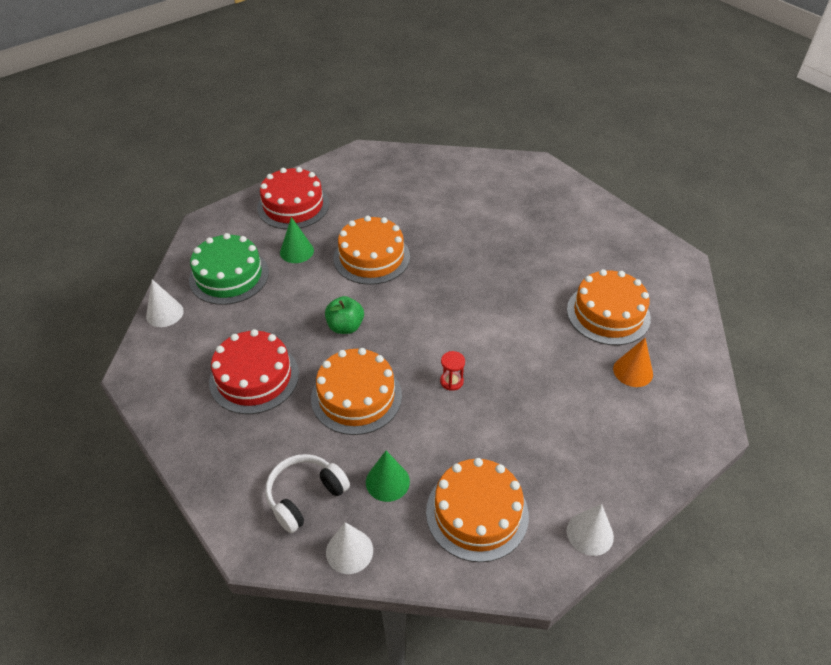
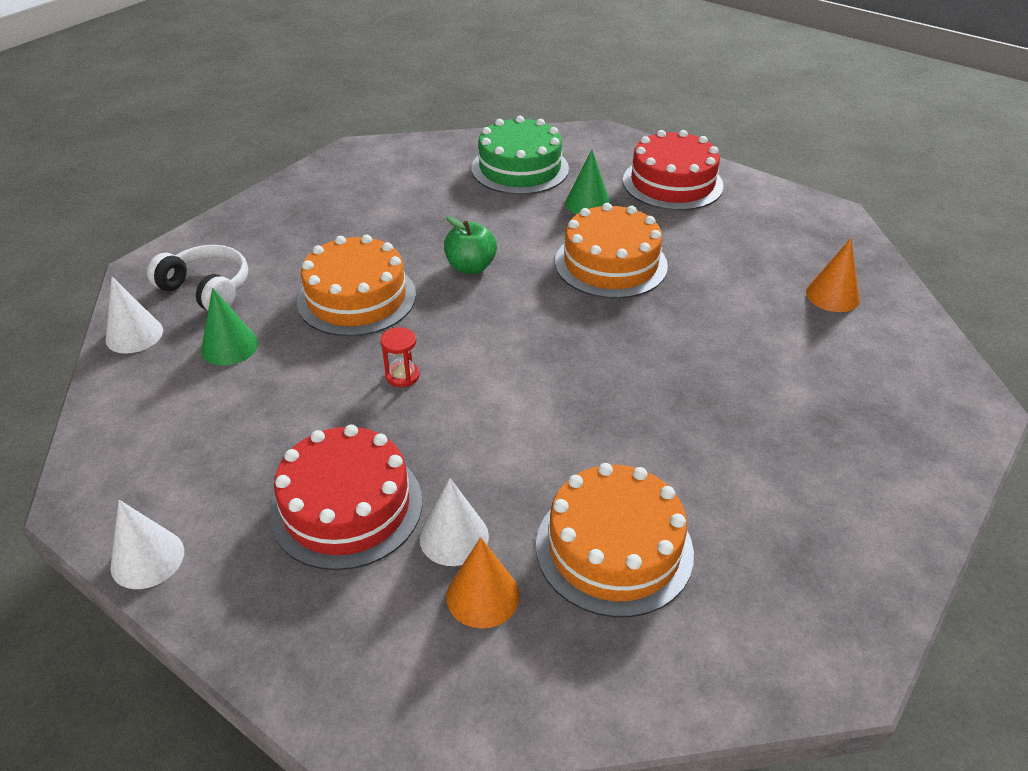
camera: 75 degrees right, 5 degrees down
white cone [146,279,184,327] -> white cone moved to [420,478,489,566]
red cake [209,329,299,414] -> red cake moved to [270,425,422,570]
orange cake [426,458,529,562] -> none
none -> orange cone [806,238,860,312]

